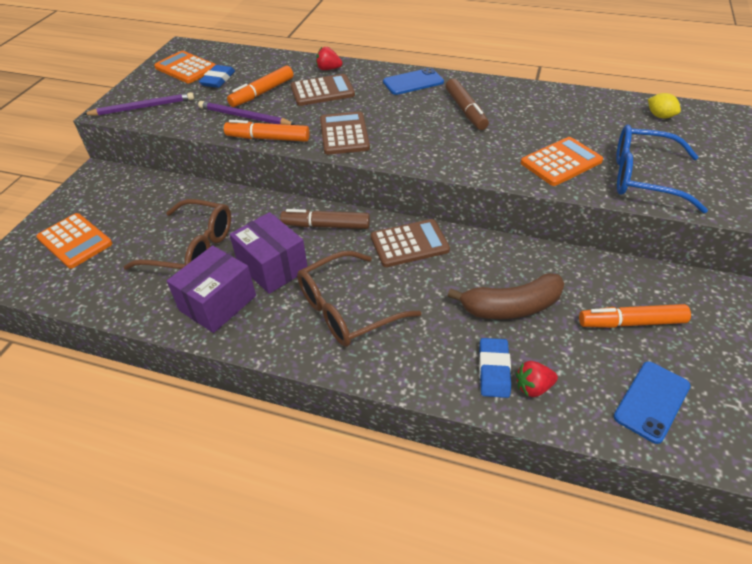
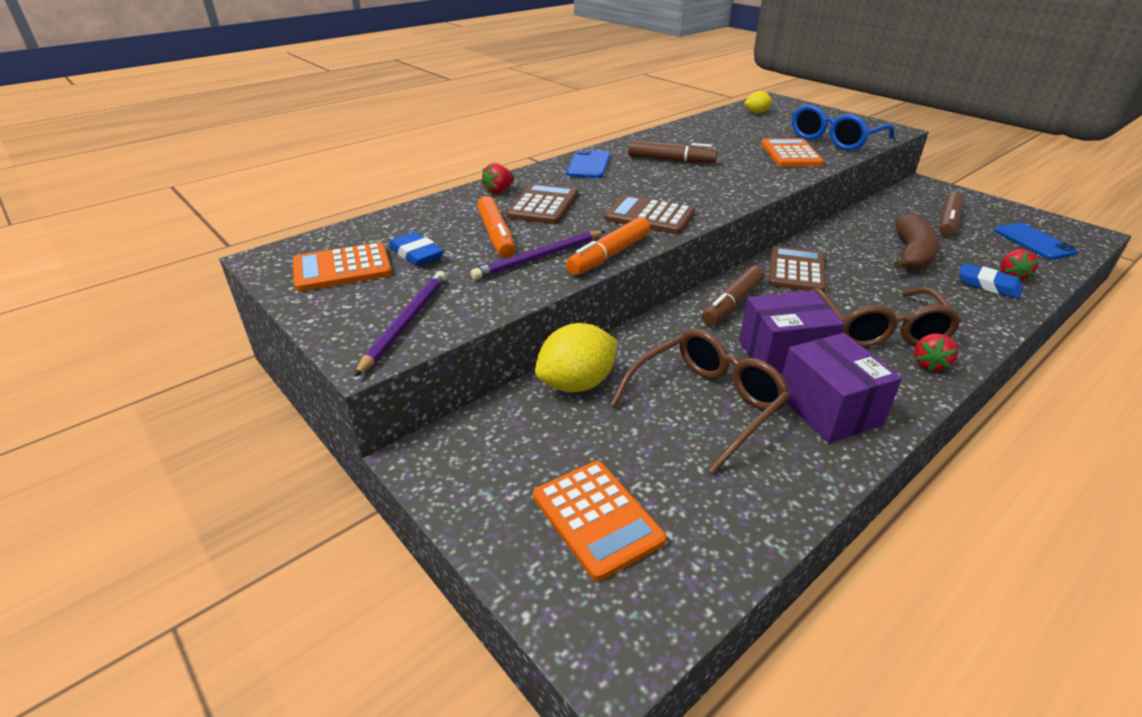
camera: 60 degrees left, 10 degrees down
orange calculator [36,213,112,269] -> orange calculator turned 75 degrees clockwise [533,461,666,581]
orange marker [579,304,691,328] -> brown marker [940,191,963,236]
none -> yellow lemon [535,323,617,392]
none -> red strawberry [914,333,958,372]

